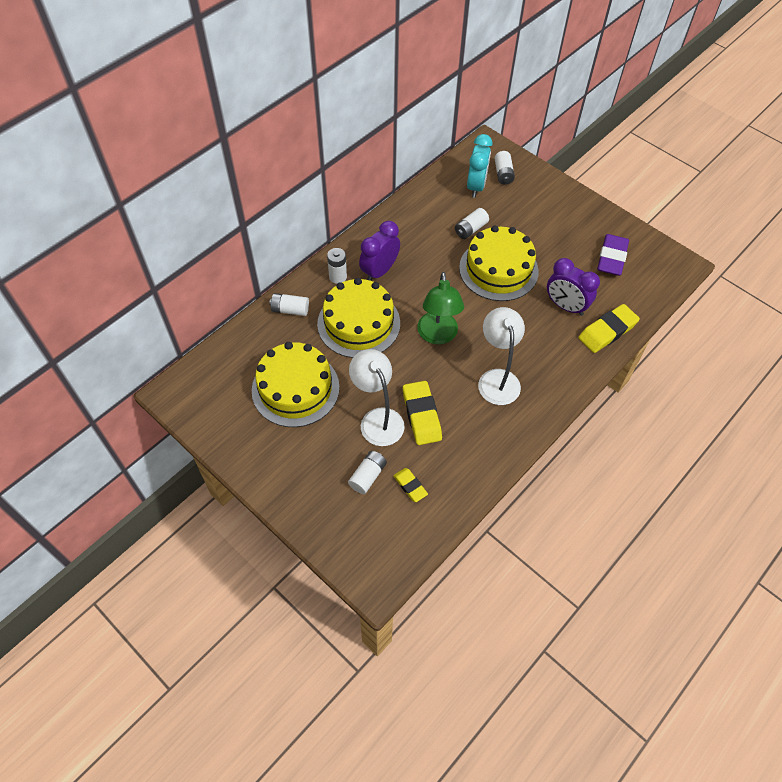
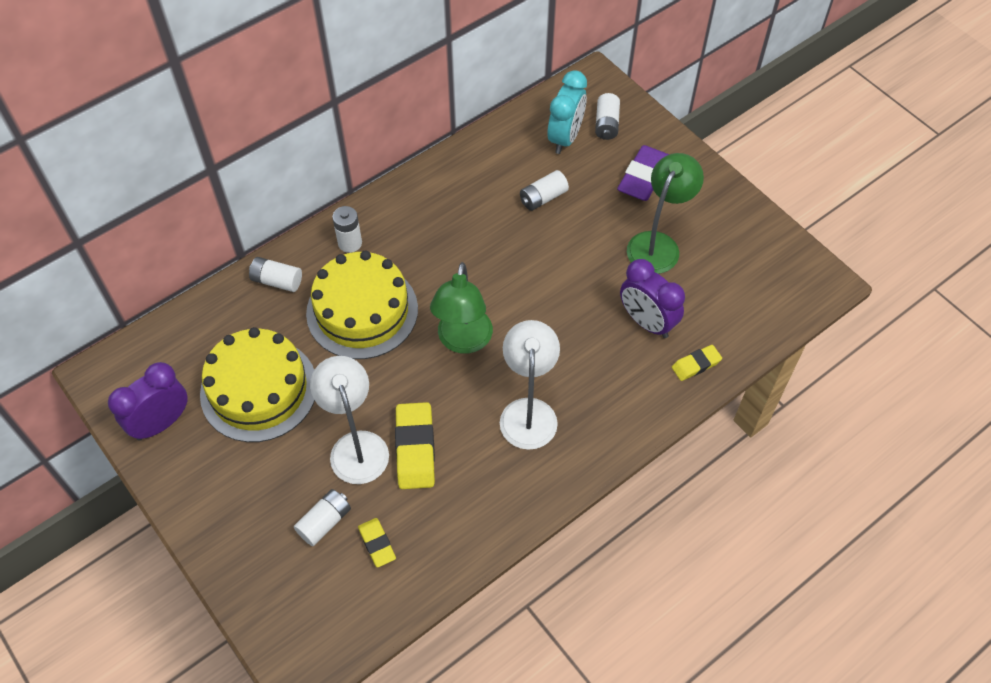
camera: 10 degrees right, 0 degrees up
purple clock [359,221,400,281] -> purple clock moved to [108,362,188,441]
yellow cake [459,226,539,301] -> none
yellow eraser [579,304,640,353] -> yellow eraser [672,345,722,381], size x0.58
purple eraser [597,234,629,276] -> purple eraser moved to [617,145,669,201]
none -> green lamp [627,153,704,274]

